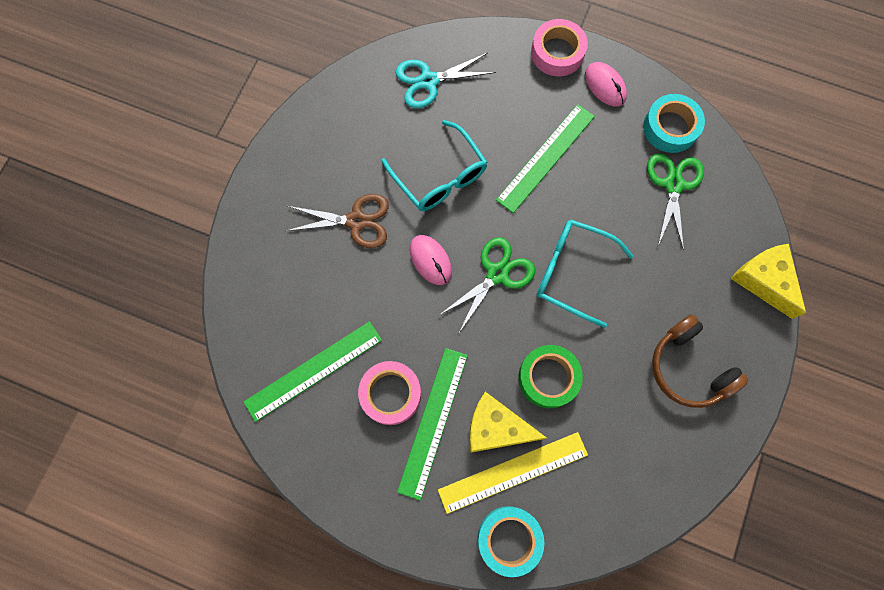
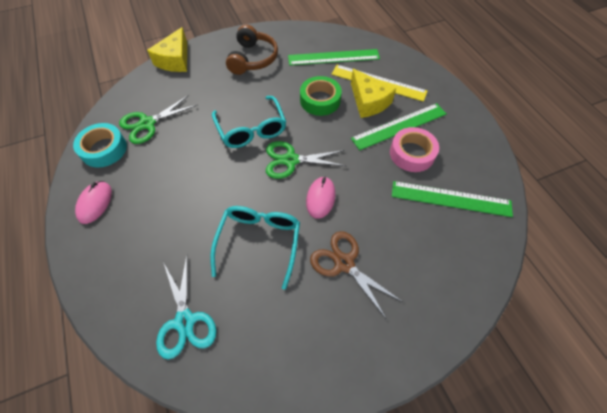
camera: 135 degrees left, 15 degrees down
turquoise scissors [396,53,496,108] -> turquoise scissors turned 45 degrees clockwise [156,255,216,360]
turquoise tape [477,506,544,577] -> none
green ruler [496,104,595,213] -> green ruler moved to [288,49,380,66]
pink tape [531,19,588,76] -> none

